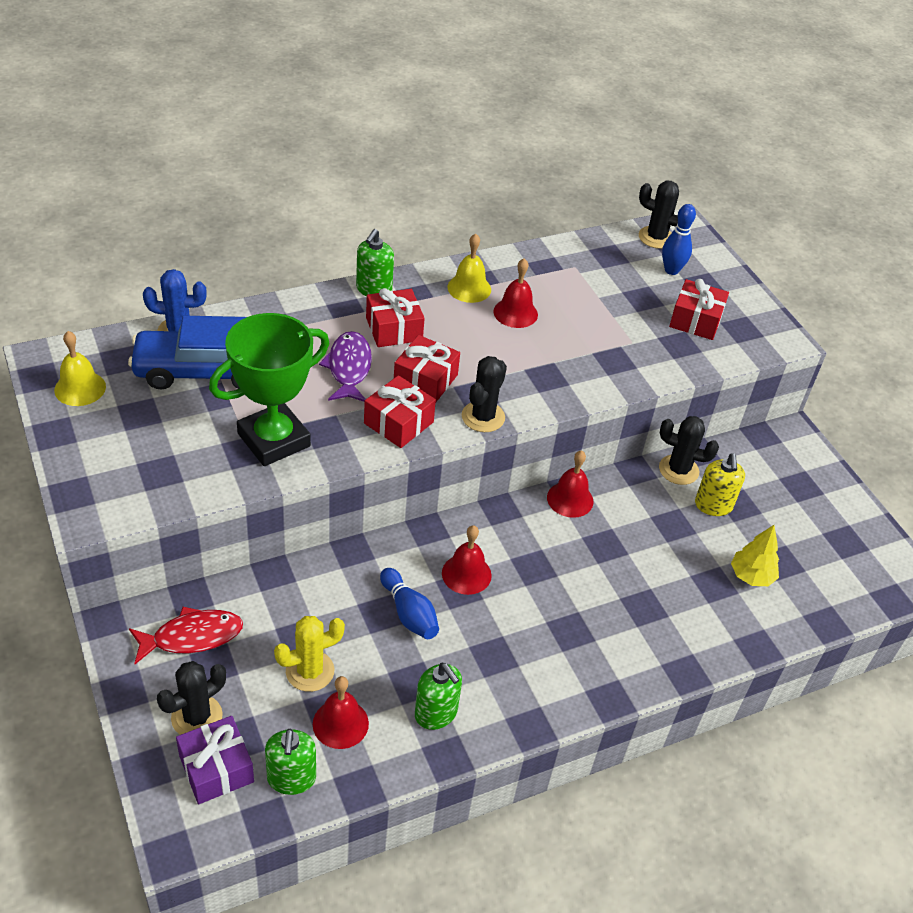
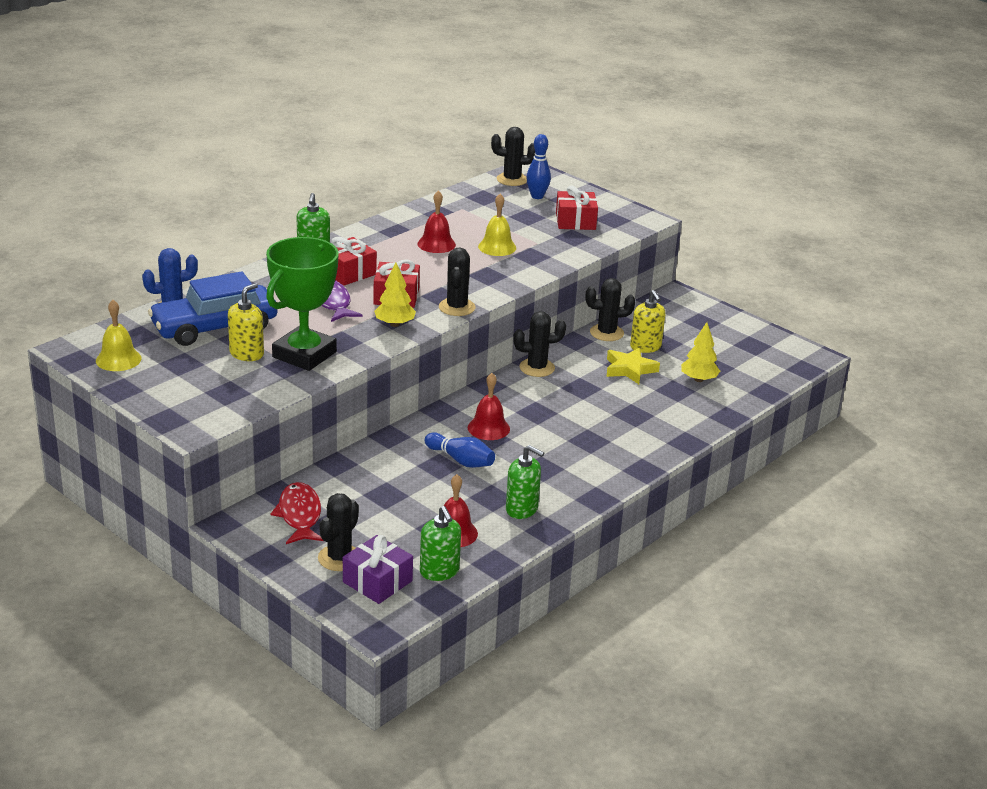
camera: 20 degrees left, 15 degrees down
red fish [129,607,243,664] -> red fish turned 60 degrees counterclockwise [271,482,323,544]
yellow cactus [274,616,345,692] -> none
red gift [364,375,436,448] -> yellow tree [374,262,416,327]
yellow bell [448,233,491,303] -> yellow bell moved to [478,194,516,256]
red bell [547,450,593,518] -> black cactus [513,311,566,377]
none -> yellow soap dispenser [228,283,264,361]
none -> yellow star [606,347,660,384]

